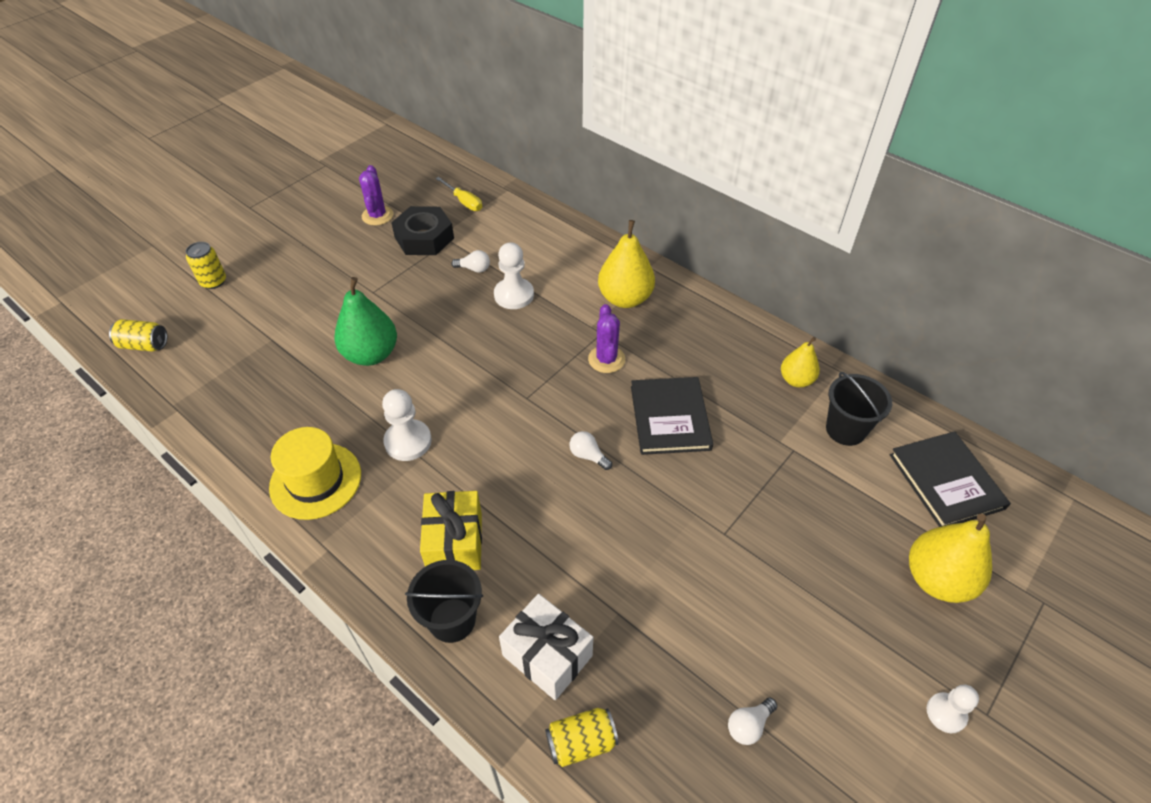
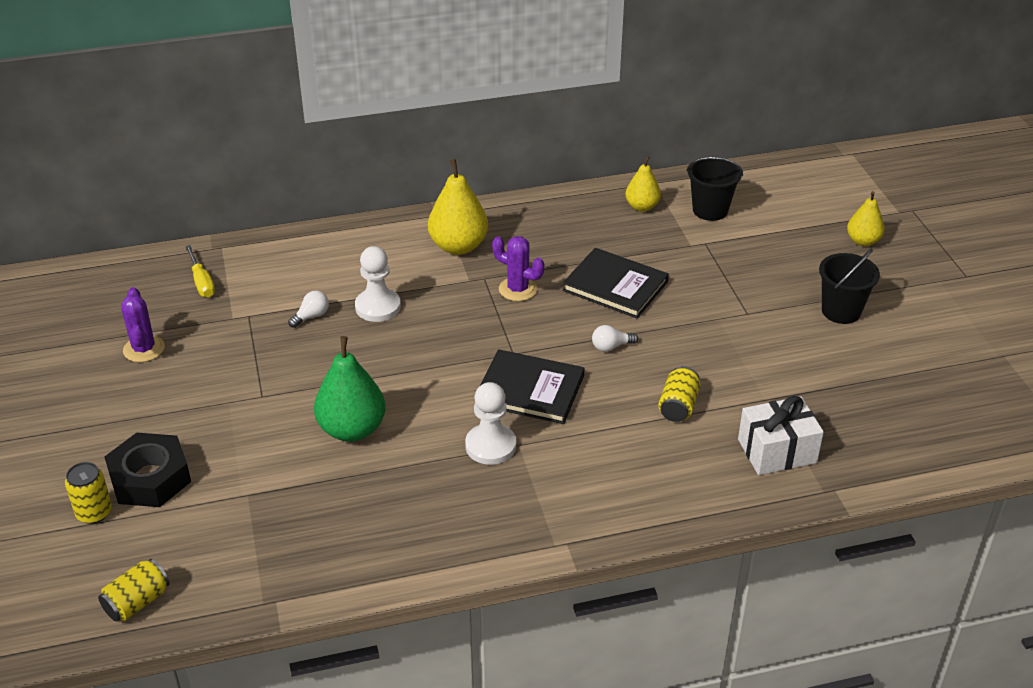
camera: 55 degrees left, 10 degrees down
yellow hat [269,427,361,520] -> none
purple cactus [359,165,393,225] -> purple cactus turned 45 degrees clockwise [121,287,165,362]
black nut [391,206,454,255] -> black nut moved to [105,433,191,507]
black bucket [405,560,483,643] -> black bucket moved to [819,249,880,324]
yellow gift [420,491,482,570] -> none
yellow screwdriver [436,177,482,211] -> yellow screwdriver turned 75 degrees clockwise [185,245,215,297]
yellow can [545,708,619,767] -> yellow can moved to [658,366,701,422]
white light bulb [728,698,777,745] -> none
black book [890,431,1011,527] -> black book moved to [480,349,585,424]
yellow pear [909,513,992,603] -> yellow pear [847,191,885,246], size x0.61
white pawn [927,685,979,733] -> none

